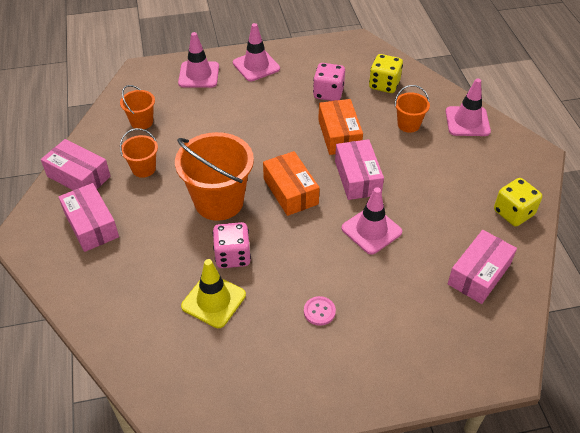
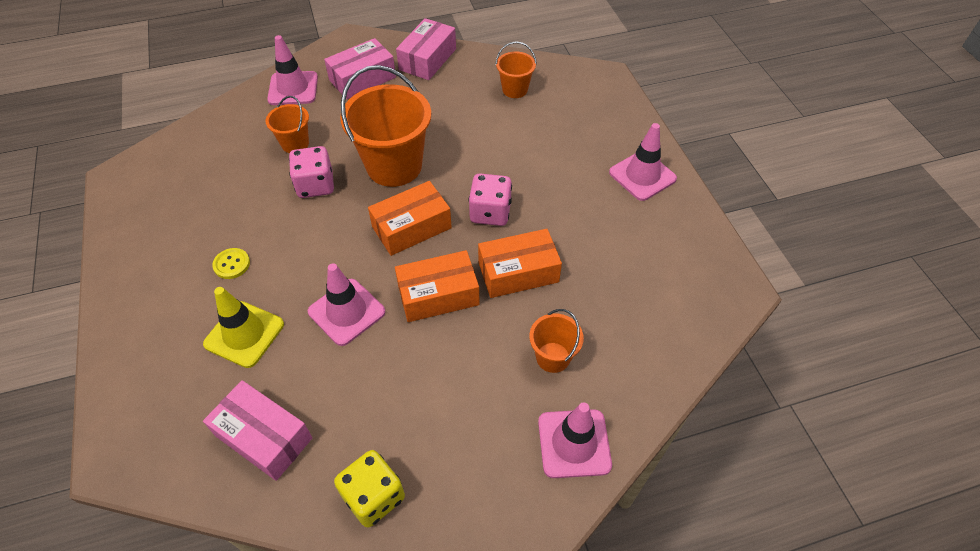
camera: 85 degrees right, 5 degrees up
orange bucket [120,128,158,178] -> orange bucket moved to [266,96,309,153]
pink traffic cone [178,32,219,88] -> pink traffic cone moved to [267,35,318,105]
yellow traffic cone [181,259,246,328] -> yellow traffic cone moved to [203,287,284,368]
pink button [304,296,336,326] -> yellow button [212,248,250,279]
pink dice [313,63,345,101] -> pink dice moved to [469,174,512,226]
pink box [335,139,384,200] -> orange box [395,250,480,322]
yellow dice [369,54,403,93] -> none

